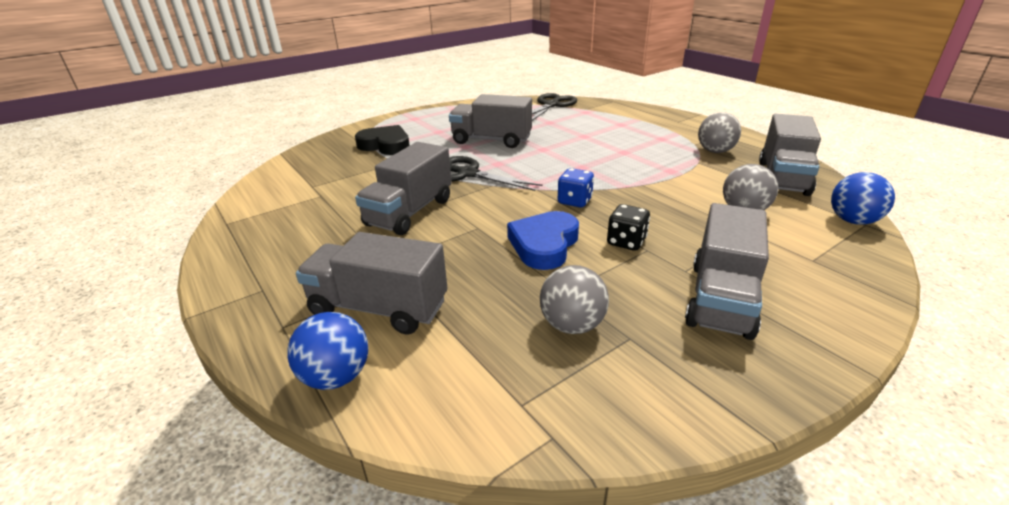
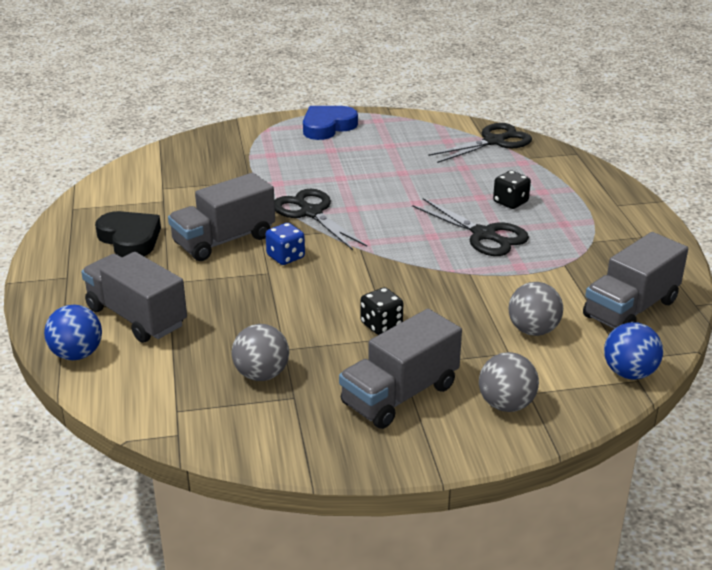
camera: 25 degrees right, 0 degrees up
black heart [355,125,410,155] -> black heart moved to [95,211,161,257]
grey truck [449,94,532,148] -> none
blue heart [507,211,579,270] -> blue heart moved to [303,106,358,140]
blue dice [558,168,594,207] -> blue dice moved to [266,223,305,265]
grey ball [698,112,741,153] -> grey ball moved to [479,352,539,412]
none -> black scissors [412,198,529,256]
none -> black dice [493,171,531,209]

